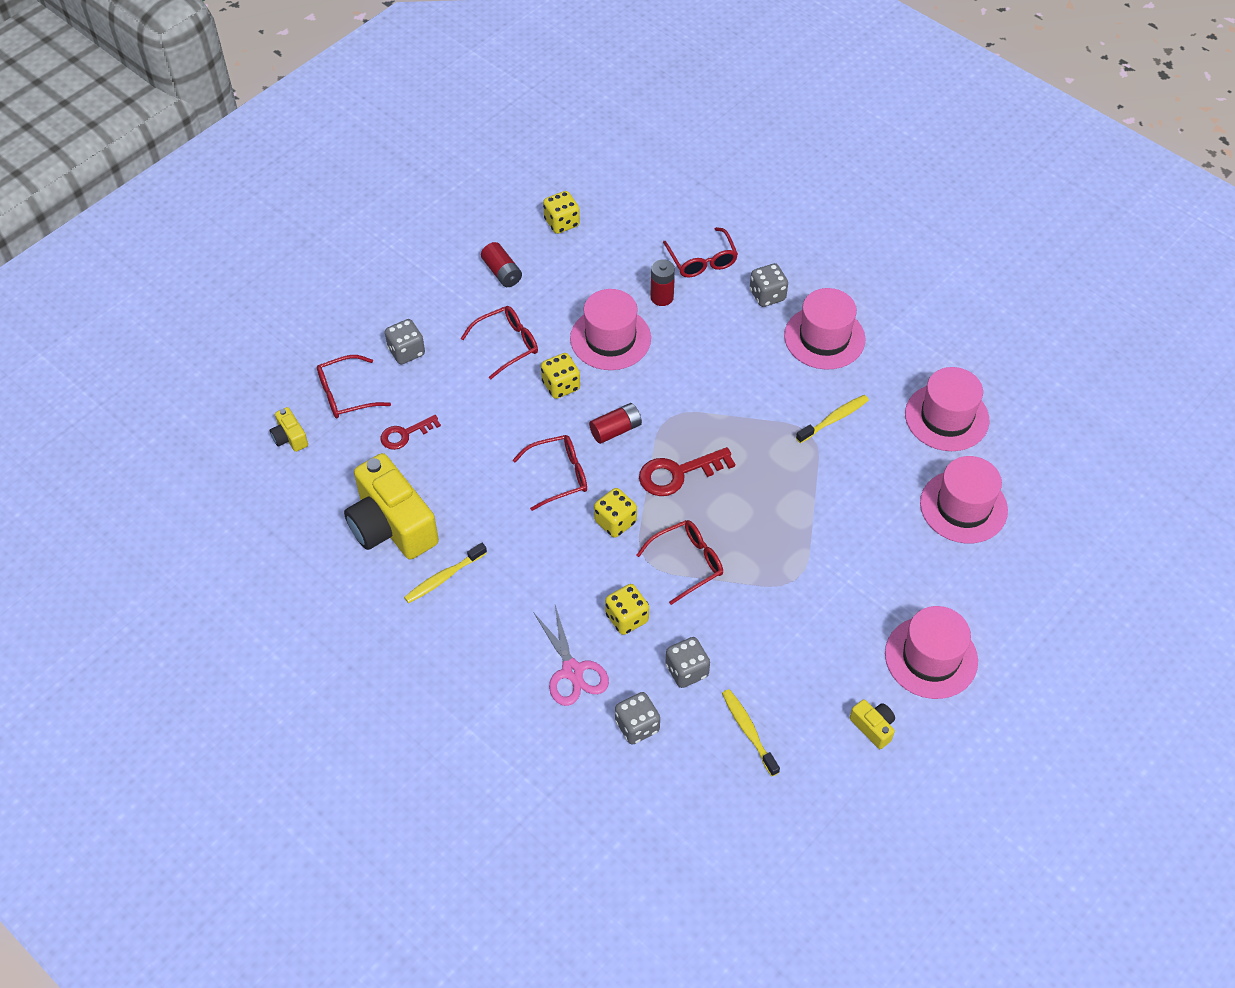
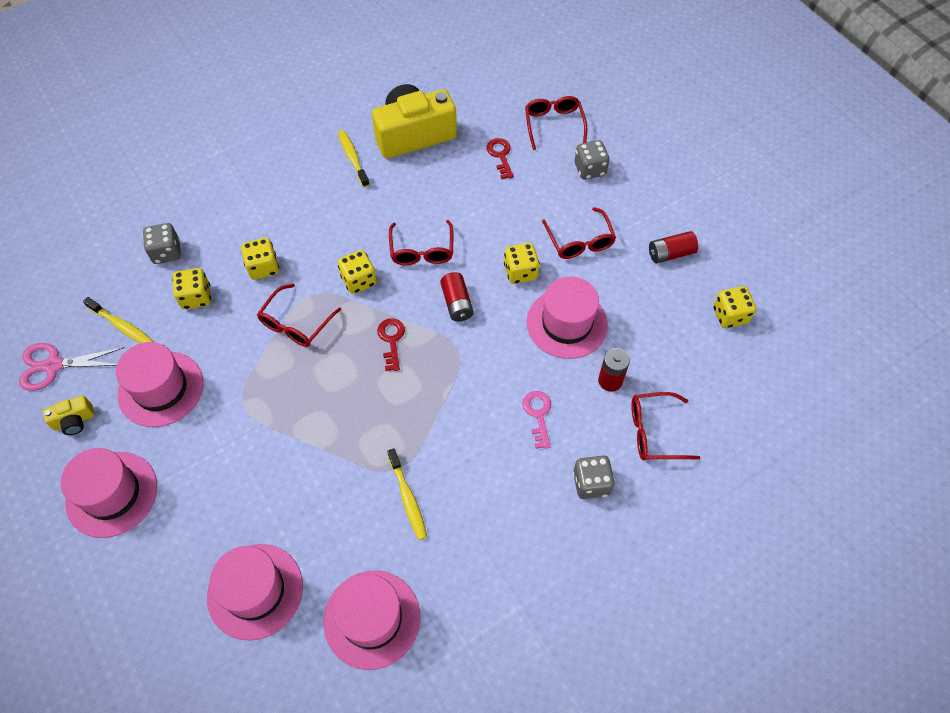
camera: 105 degrees right, 5 degrees up
yellow camera [270,407,308,452] -> none
pink scissors [533,605,609,706] -> pink scissors moved to [19,343,125,391]
red glasses [637,520,723,605] -> red glasses turned 45 degrees clockwise [257,284,341,347]
red key [639,447,735,496] -> red key [377,318,405,371], size x0.64
grey dice [665,637,710,688] -> yellow dice [172,268,211,309]
yellow toothbrush [722,689,780,776] -> yellow toothbrush turned 45 degrees clockwise [83,297,154,343]
pink hat [784,288,866,370] -> pink hat moved to [116,342,203,427]
none -> pink key [522,391,551,449]

